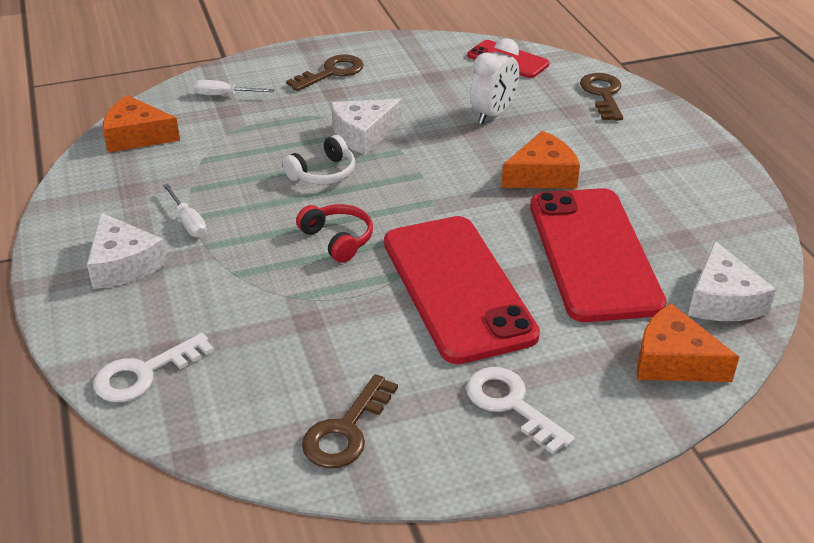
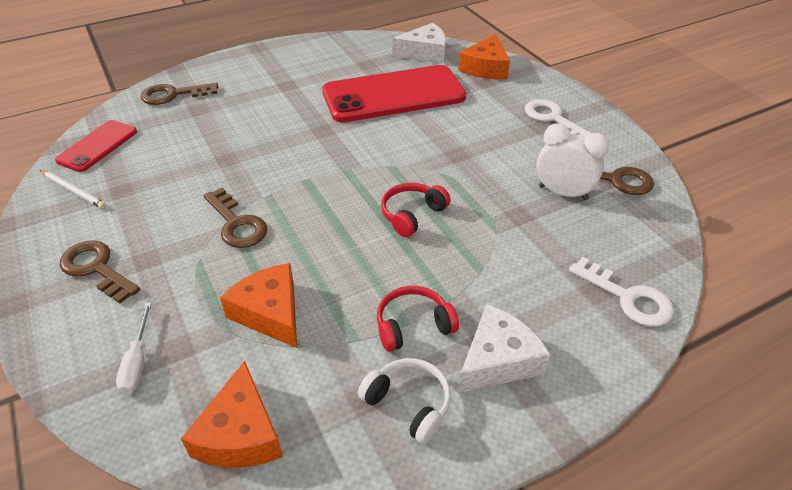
camera: 100 degrees left, 5 degrees up
white screwdriver [163,183,207,237] -> red headphones [377,286,459,352]
white headphones [283,135,355,185] -> white headphones moved to [358,358,451,444]
white cheese [331,99,402,155] -> brown key [204,188,268,248]
red phone [384,216,540,364] -> none
white key [466,367,575,455] -> white key turned 105 degrees clockwise [525,99,591,137]
white clock [470,38,519,124] -> white clock moved to [536,123,609,200]
orange cheese [501,131,580,189] -> orange cheese moved to [220,263,297,348]
none -> white pencil [40,170,106,209]

